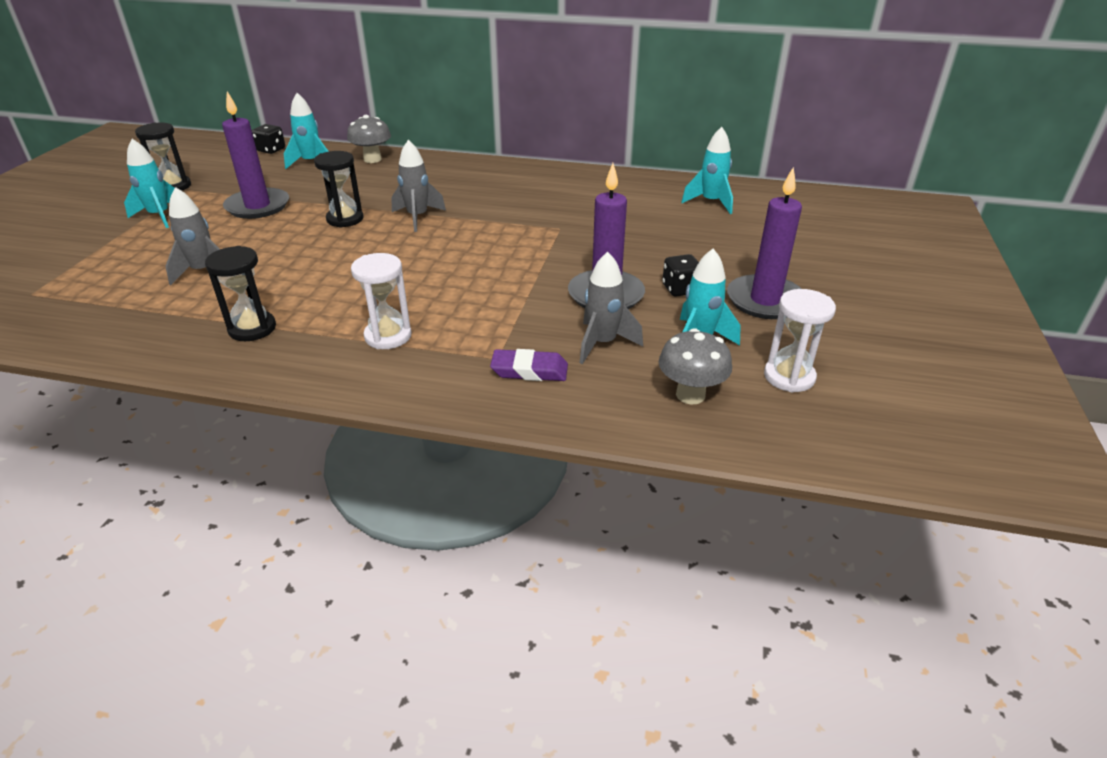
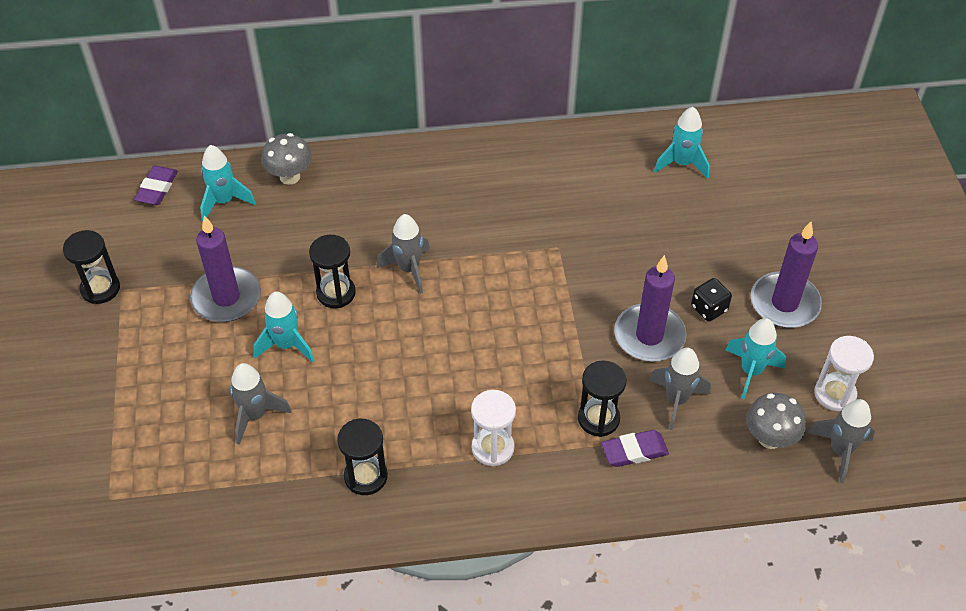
camera: 20 degrees left, 15 degrees up
turquoise rocket [124,139,175,228] -> turquoise rocket moved to [253,291,315,363]
black dice [252,124,285,154] -> purple eraser [134,166,178,205]
none -> black hourglass [578,360,626,437]
none -> grey rocket [807,399,875,483]

